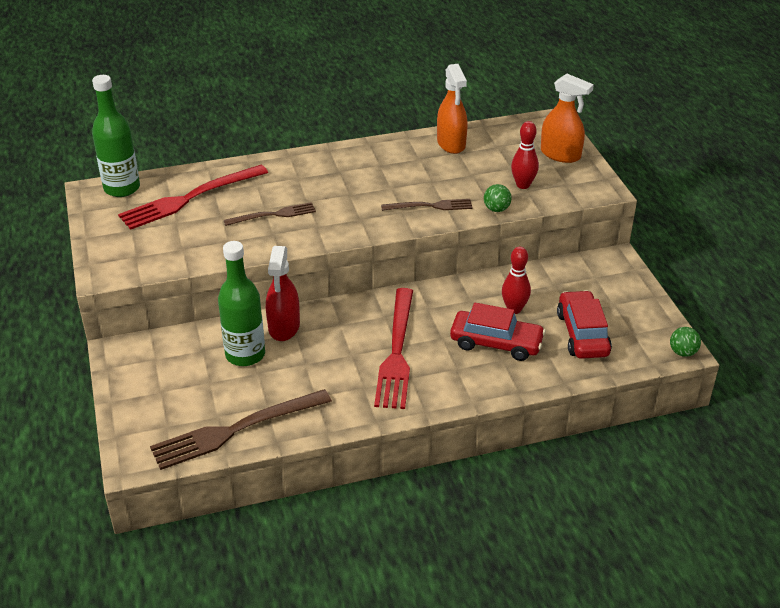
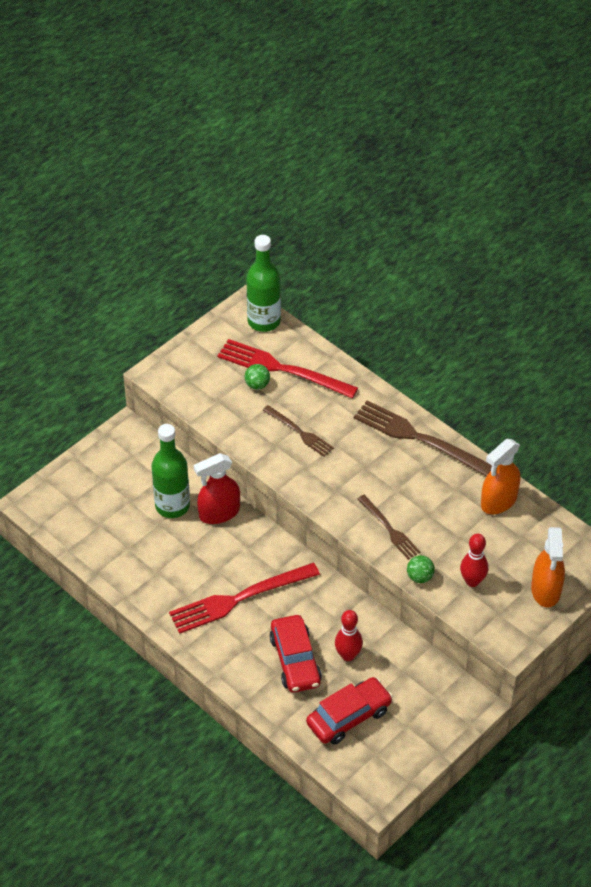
camera: 60 degrees right, 10 degrees up
brown fork [150,389,332,470] -> brown fork moved to [354,400,492,477]
green ball [670,327,701,357] -> green ball moved to [245,364,270,389]

